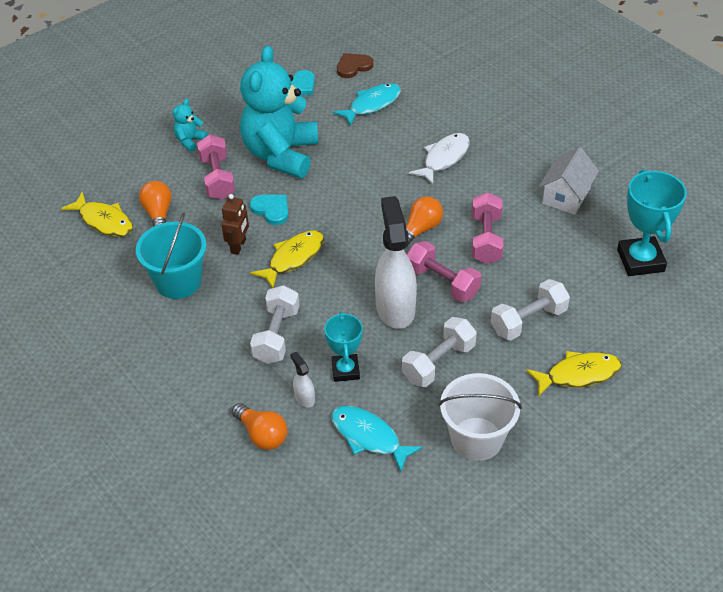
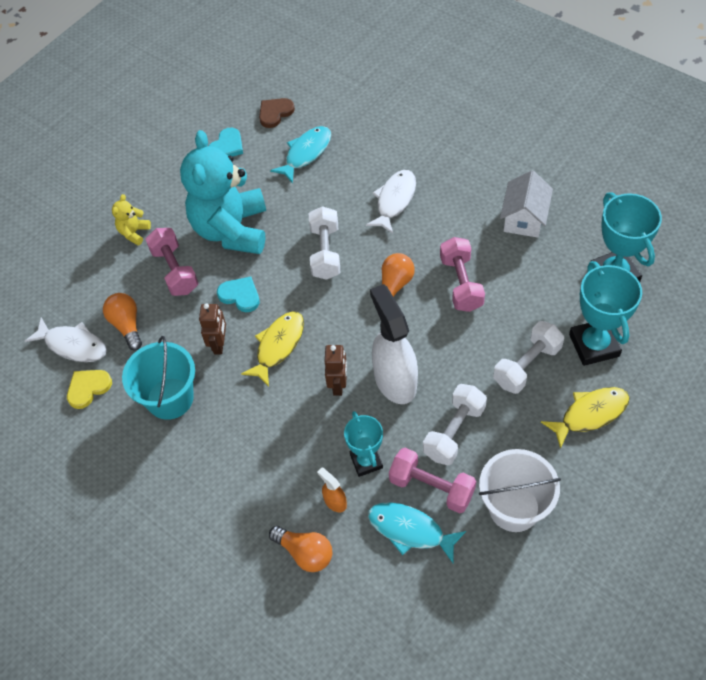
camera: 10 degrees left, 10 degrees up
yellow fish [61,192,133,237] -> white fish [24,318,107,362]
turquoise teddy bear [173,99,208,152] -> yellow teddy bear [112,194,151,245]
white dumbbell [250,285,300,364] -> white dumbbell moved to [309,206,340,280]
white spray bottle [290,352,315,408] -> orange spray bottle [317,468,347,512]
pink dumbbell [407,241,481,302] -> pink dumbbell moved to [389,448,476,513]
none -> yellow heart [67,370,112,409]
none -> brown robot [325,345,347,396]
none -> turquoise trophy [569,261,642,366]

